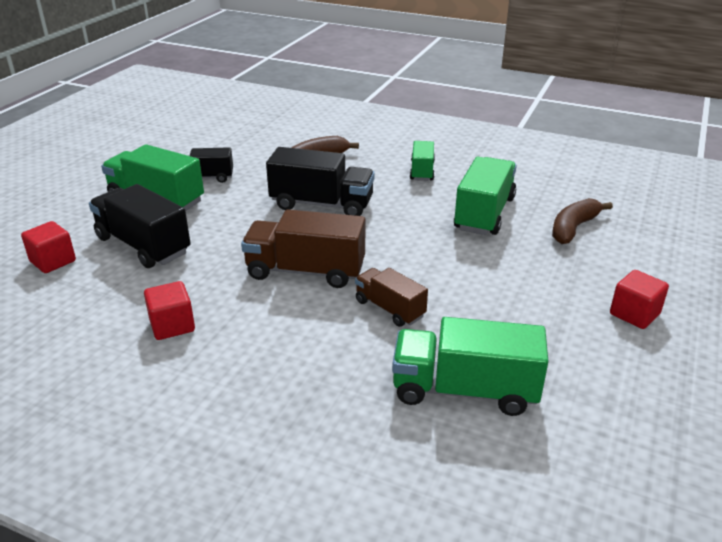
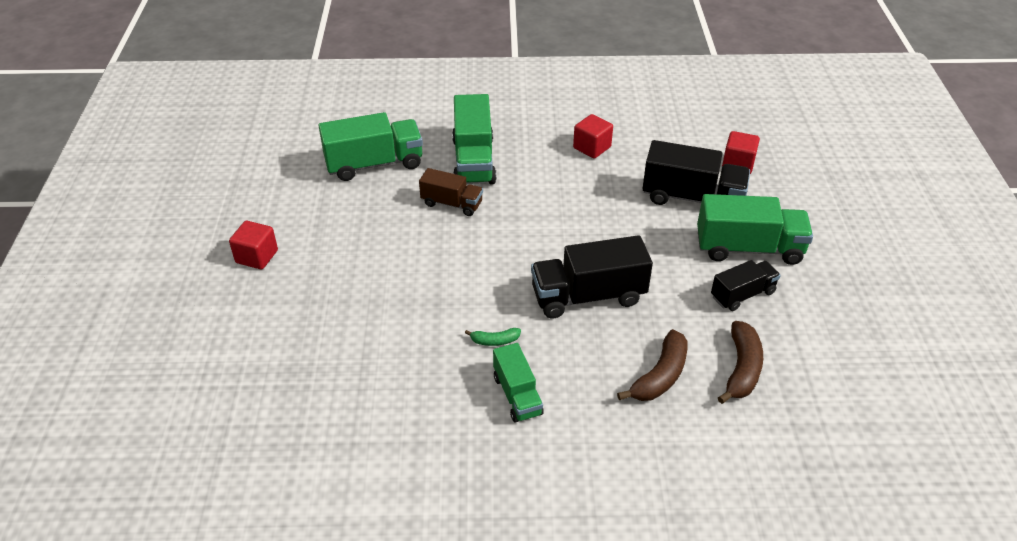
camera: 155 degrees right, 10 degrees up
brown truck [241,209,365,288] -> none
green truck [454,157,517,235] -> green truck moved to [452,94,496,184]
brown banana [552,198,613,244] -> brown banana moved to [718,321,763,404]
none -> green banana [465,328,521,346]

